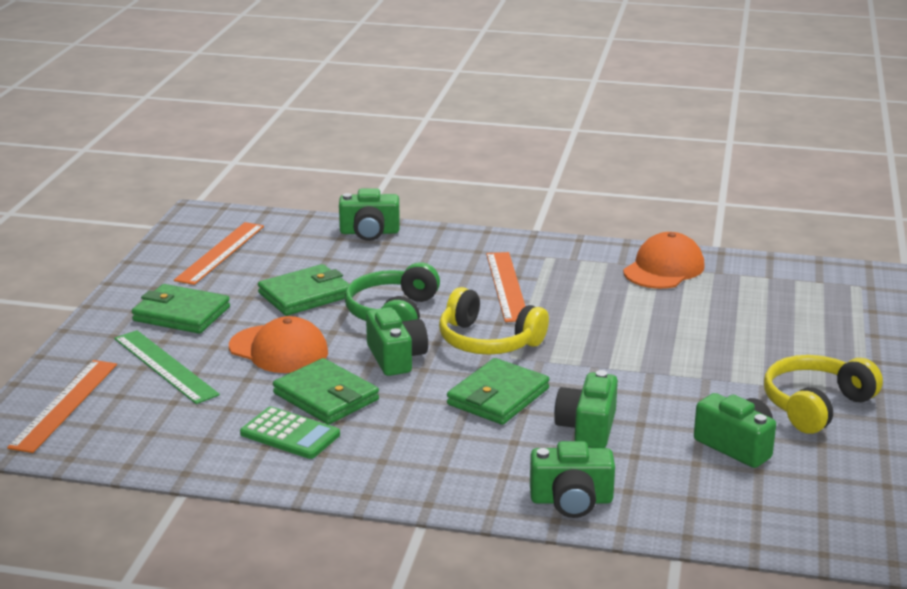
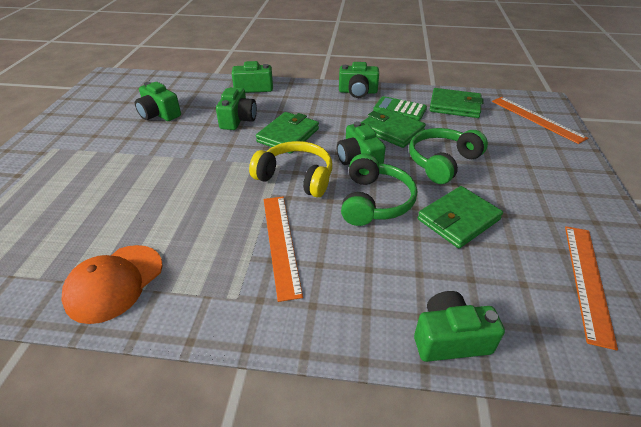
camera: 175 degrees right, 15 degrees up
orange ruler [7,360,117,453] -> orange ruler turned 45 degrees counterclockwise [492,97,588,144]
green ruler [114,330,220,404] -> none
green wallet [132,284,230,334] -> green wallet moved to [430,88,483,118]
orange cap [229,316,328,373] -> green headphones [409,128,488,184]
yellow headphones [764,355,883,434] -> none
none -> green camera [339,62,379,98]

